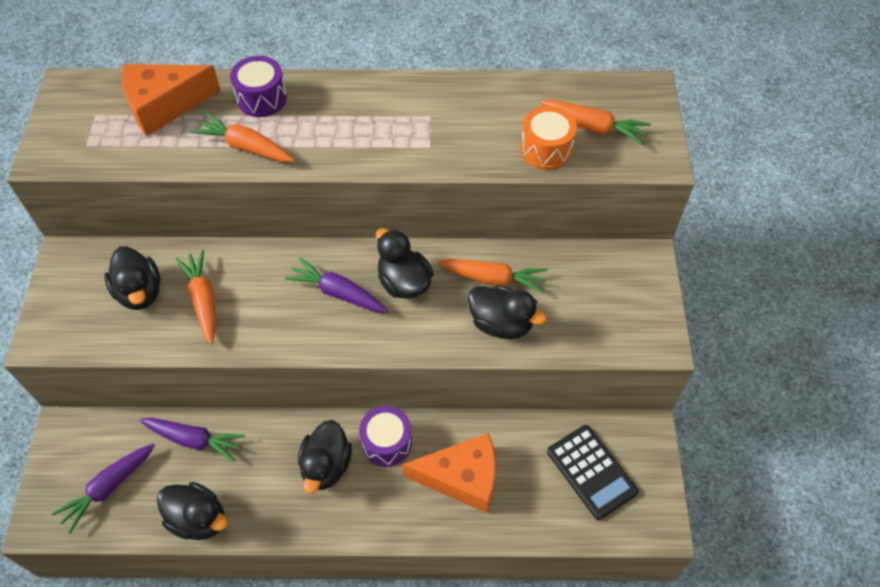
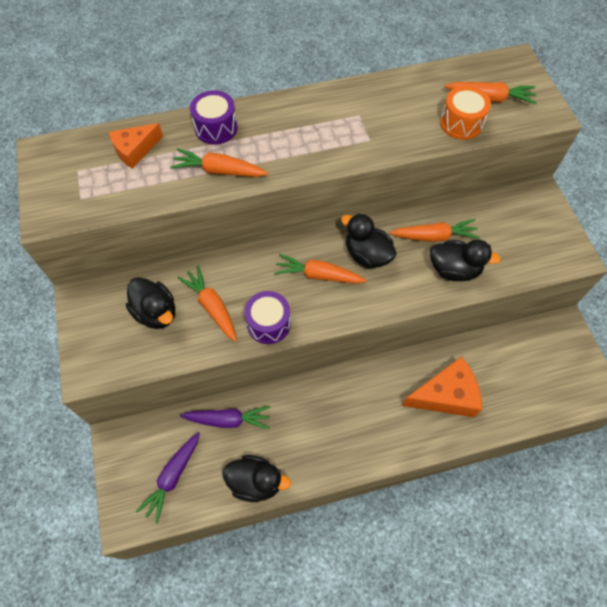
camera: 15 degrees left, 5 degrees up
orange cheese [121,64,221,136] -> orange cheese [109,123,163,169], size x0.64
purple carrot [285,257,388,313] -> orange carrot [274,254,367,284]
black duck [298,420,352,494] -> none
purple drum [359,406,412,467] -> purple drum moved to [244,291,291,344]
black calculator [547,425,639,520] -> none

